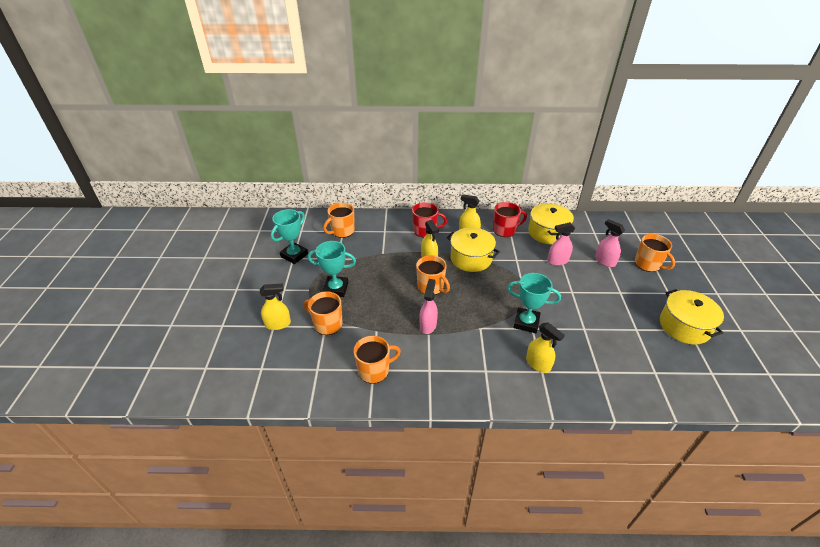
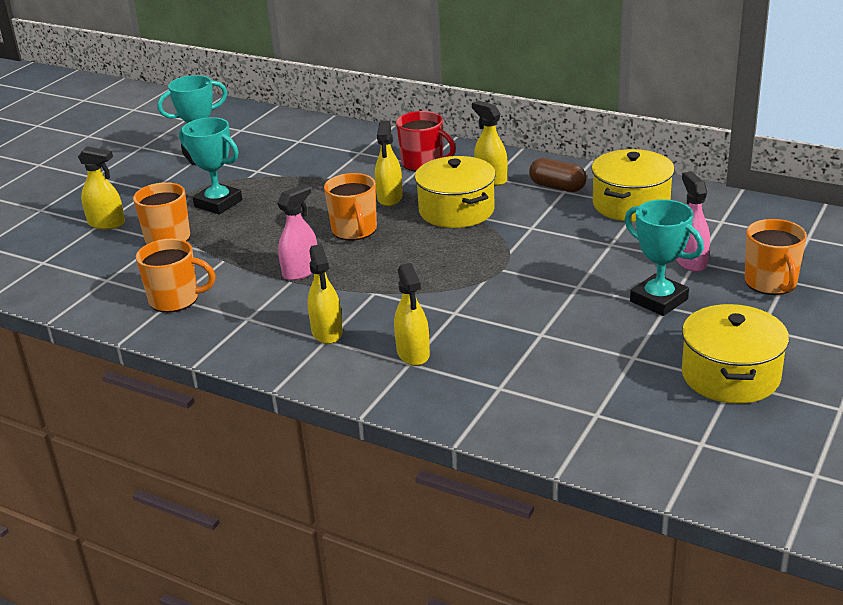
camera: 30 degrees right, 10 degrees down
orange mug [323,202,355,238] -> none
red mug [493,202,527,237] -> brown capsule [529,158,587,192]
turquoise trophy [507,273,561,333] -> turquoise trophy moved to [625,199,704,316]
pink spray bottle [547,222,575,265] -> none
none -> yellow spray bottle [307,244,343,344]

